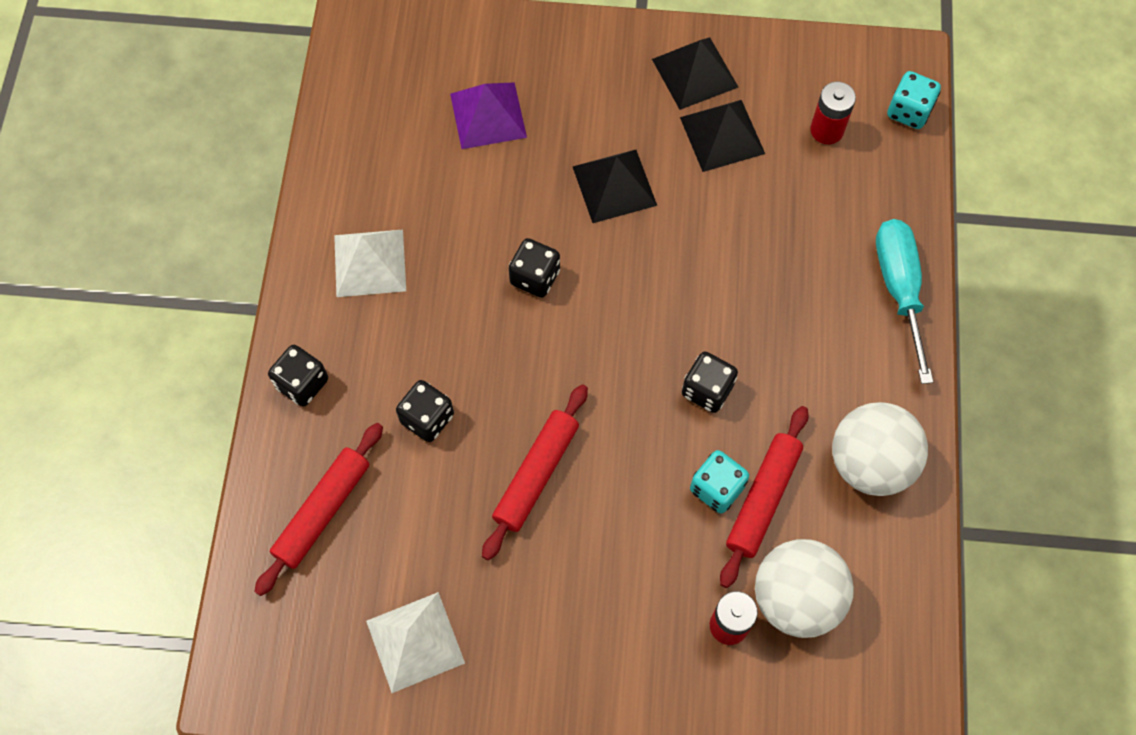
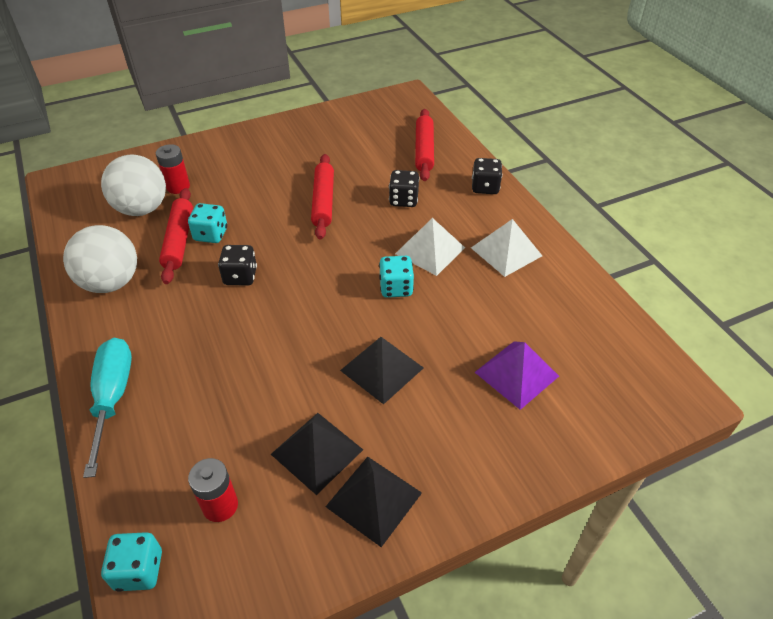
camera: 150 degrees right, 20 degrees down
white pyramid [366,592,465,693] -> white pyramid moved to [395,218,465,276]
black dice [509,238,560,298] -> turquoise dice [379,256,414,298]
turquoise screwdriver [876,219,933,384] -> turquoise screwdriver turned 150 degrees counterclockwise [83,338,132,478]

